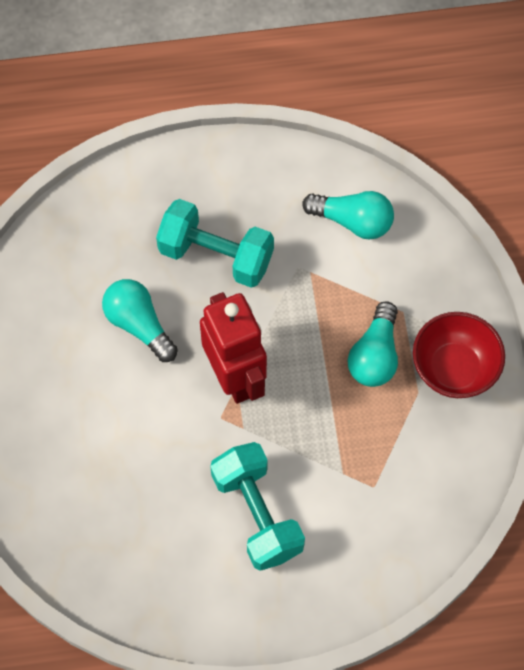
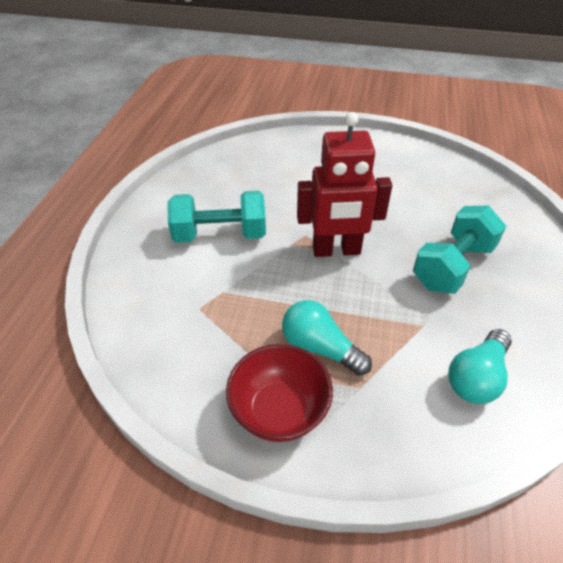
camera: 110 degrees right, 20 degrees down
turquoise light bulb [102,279,178,362] -> none

